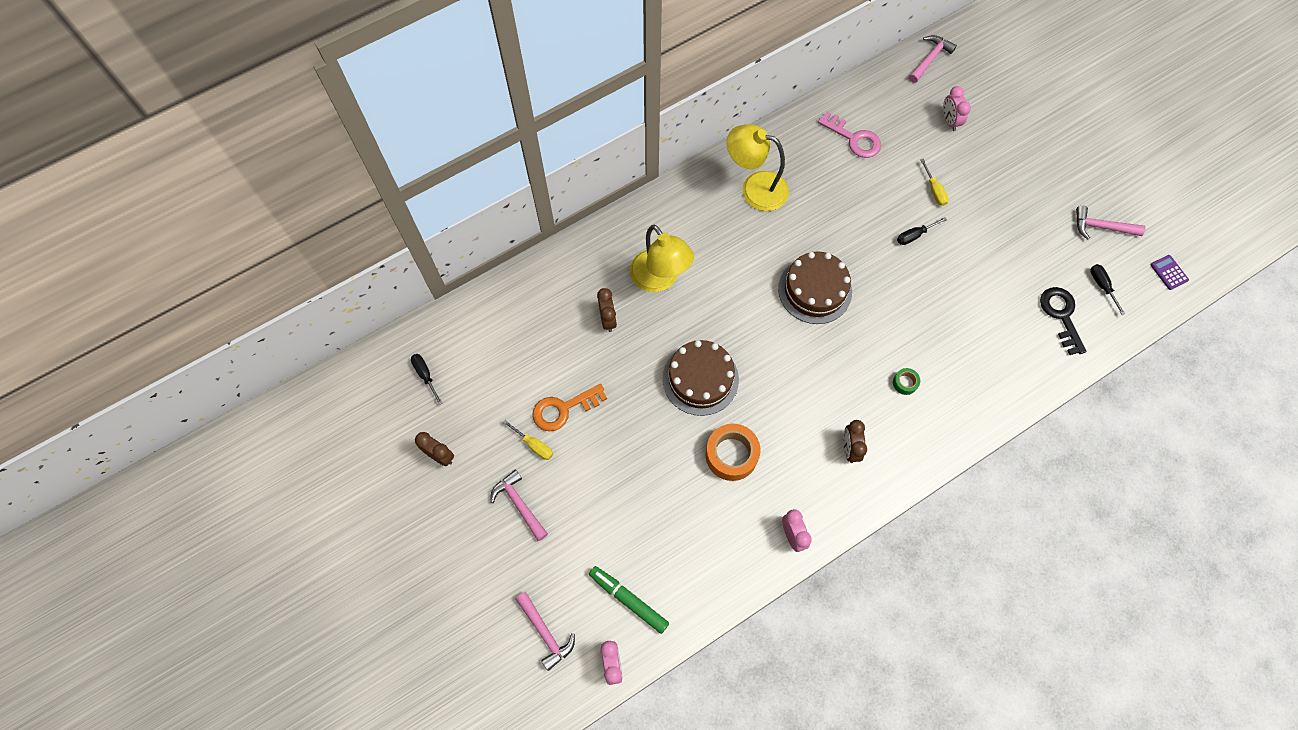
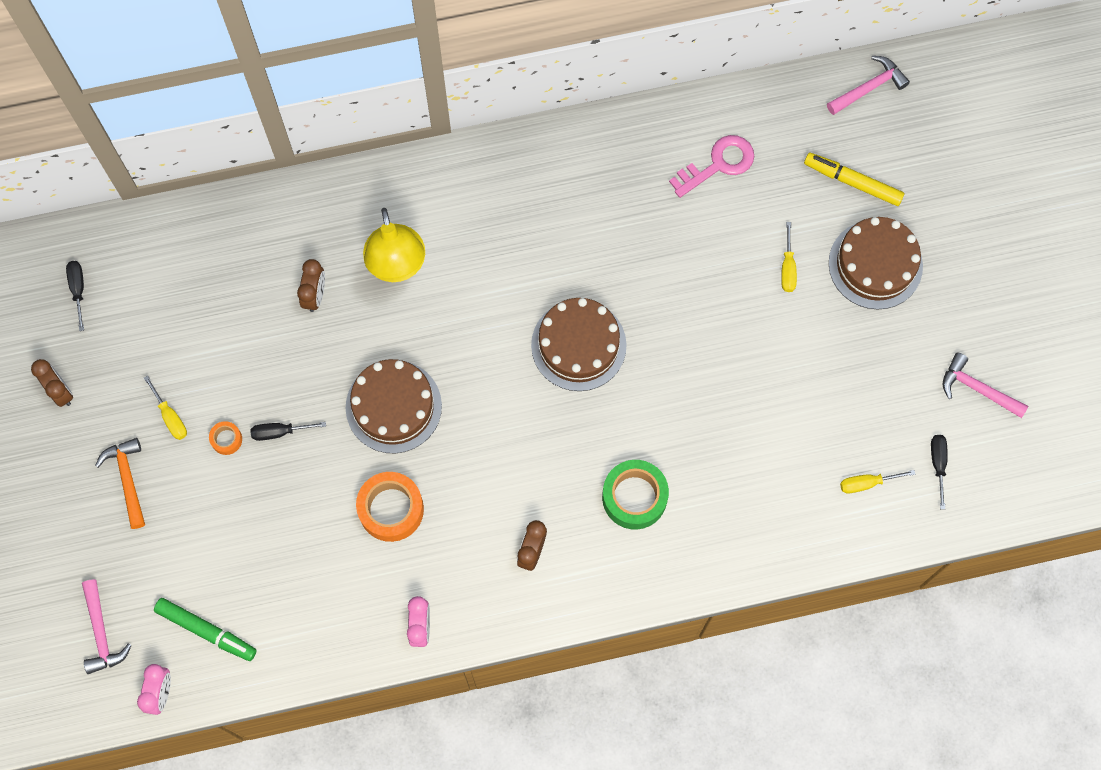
camera: 20 degrees right, 5 degrees up
pink hammer [490,469,548,541] -> orange hammer [95,438,145,529]
orange key [532,384,607,431] -> none
green marker [589,566,669,634] -> green marker turned 150 degrees clockwise [154,598,257,661]
yellow lamp [727,124,789,211] -> none
pink key [818,112,881,158] -> pink key turned 90 degrees counterclockwise [669,135,754,198]
green tape [893,368,920,395] -> green tape [602,460,669,530], size x2.07
black screwdriver [897,217,947,245] -> black screwdriver moved to [251,422,326,441]
pink clock [943,86,971,131] -> yellow marker [804,153,904,206]
black key [1040,287,1087,355] -> yellow screwdriver [840,470,915,494]
purple calculator [1150,255,1189,290] -> none
none -> orange tape [209,421,242,455]
none -> brown cake [829,217,923,310]

